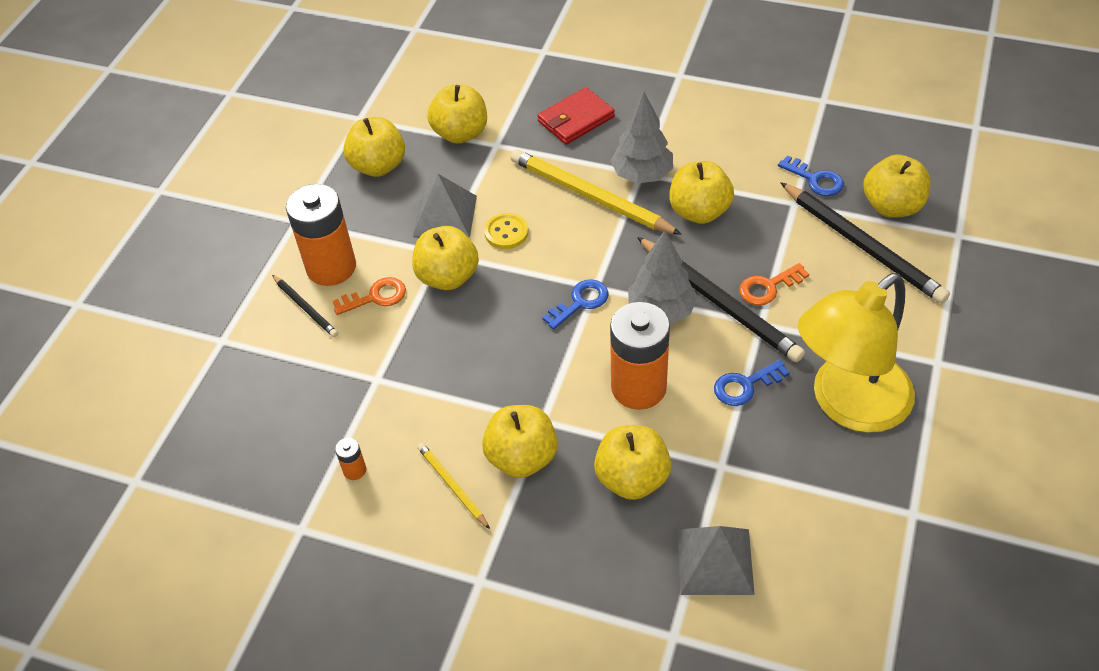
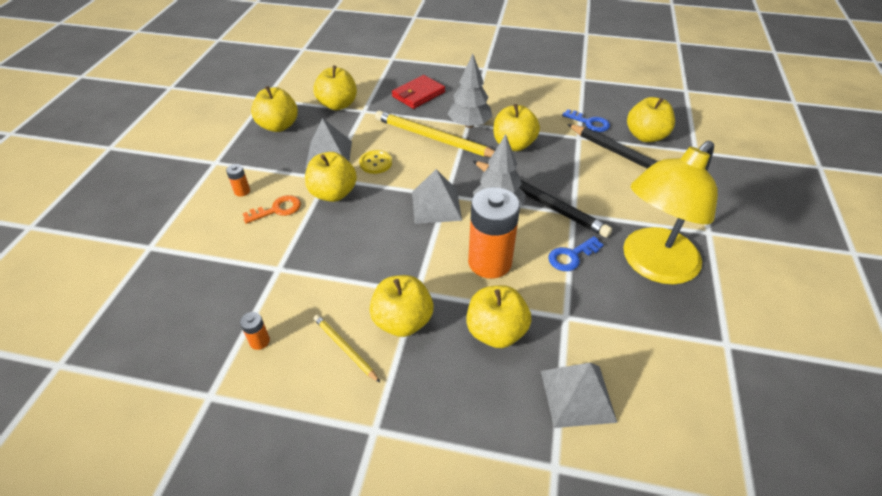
camera: 10 degrees left, 5 degrees down
black pencil [272,275,338,337] -> none
orange battery [286,184,356,286] -> orange battery [226,164,250,197], size x0.41
blue key [542,279,609,330] -> grey pyramid [412,169,462,224]
orange key [739,263,809,305] -> none

